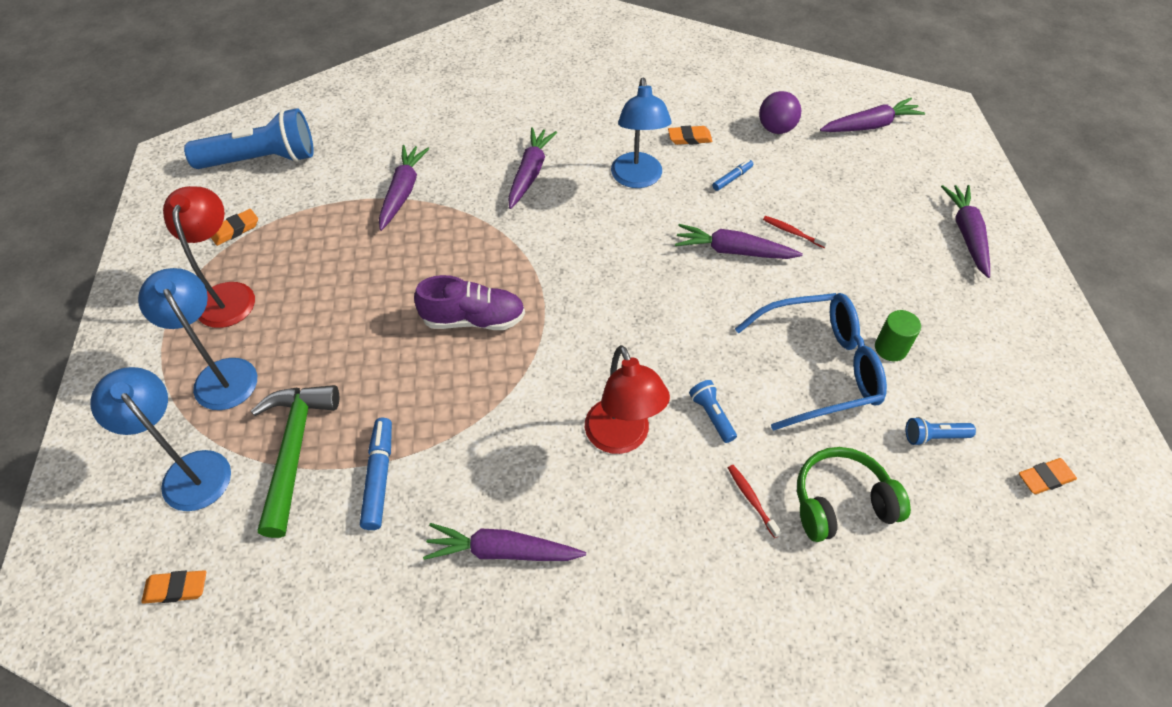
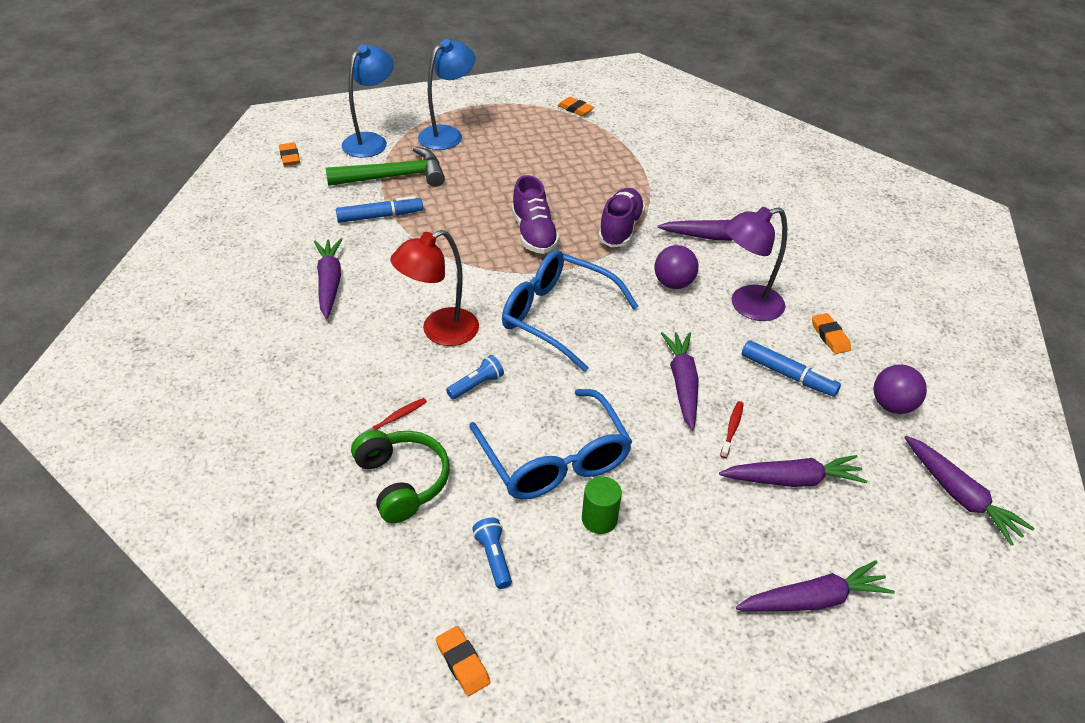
camera: 75 degrees right, 10 degrees down
red lamp [163,186,255,328] -> none
blue flashlight [184,108,314,169] -> none
purple carrot [379,145,429,231] -> purple carrot moved to [719,455,867,487]
blue lamp [611,78,672,188] -> purple lamp [724,207,787,321]
blue marker [713,160,753,191] -> blue marker [742,340,841,397], size x1.73
none -> blue glasses [502,250,638,372]
none -> purple shoe [598,188,645,247]
none -> purple ball [654,245,698,289]

